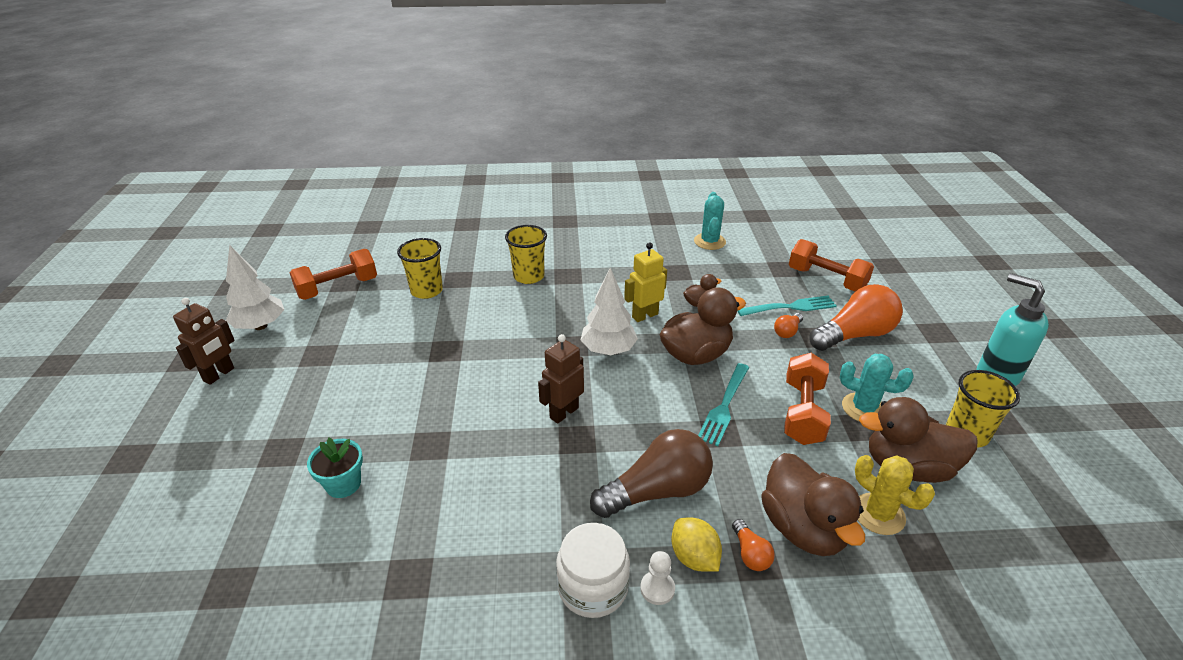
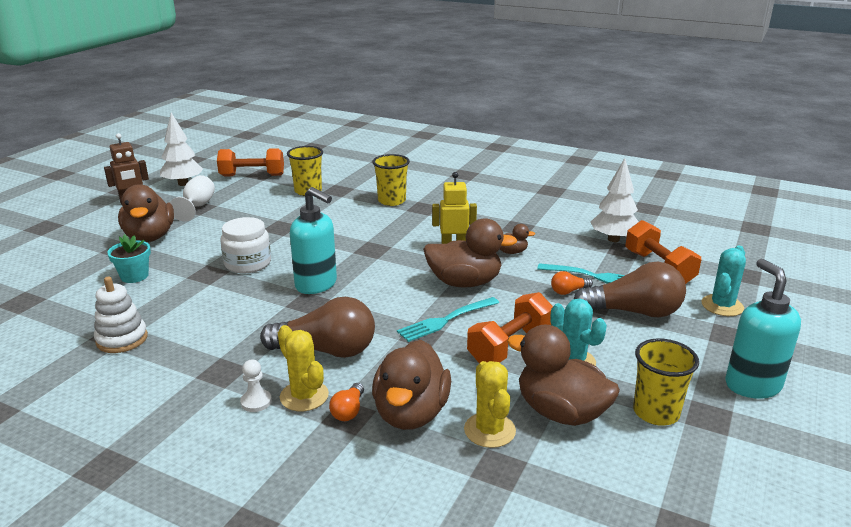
camera: 30 degrees right, 10 degrees down
brown robot [538,334,584,424] -> turquoise soap dispenser [290,187,337,294]
white jar [556,523,630,618] -> white jar moved to [221,217,271,273]
white tree [581,268,638,355] -> white tree moved to [590,158,638,242]
yellow lemon [671,517,722,572] -> yellow cactus [278,325,329,411]
turquoise cactus [694,192,726,250] -> turquoise cactus moved to [701,246,746,316]
orange light bulb [809,284,903,351] -> brown light bulb [574,262,686,317]
none -> white stacking toy [94,277,148,353]
none -> brown duck [118,184,174,242]
none -> white goblet [170,175,215,221]

